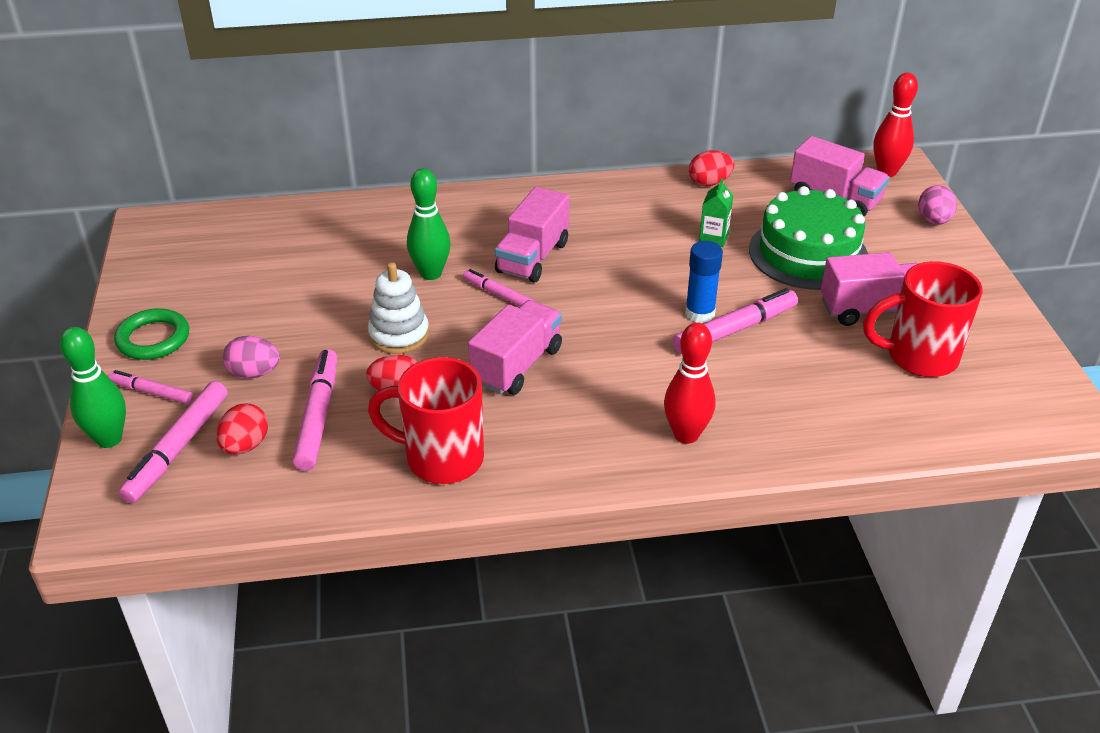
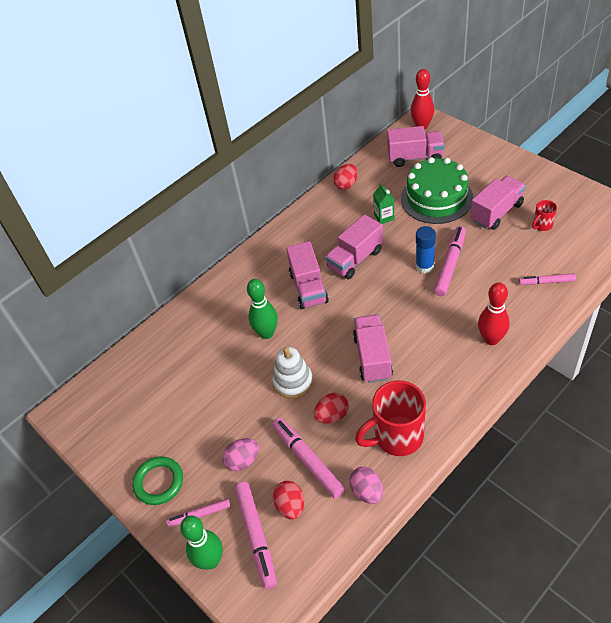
camera: 30 degrees left, 10 degrees up
pink marker [463,269,534,306] -> pink marker moved to [519,273,576,285]
red mug [863,261,982,377] -> red mug [532,200,557,231], size x0.47
pink egg [918,185,957,225] -> pink egg moved to [349,467,383,504]
none -> pink truck [325,214,383,279]

